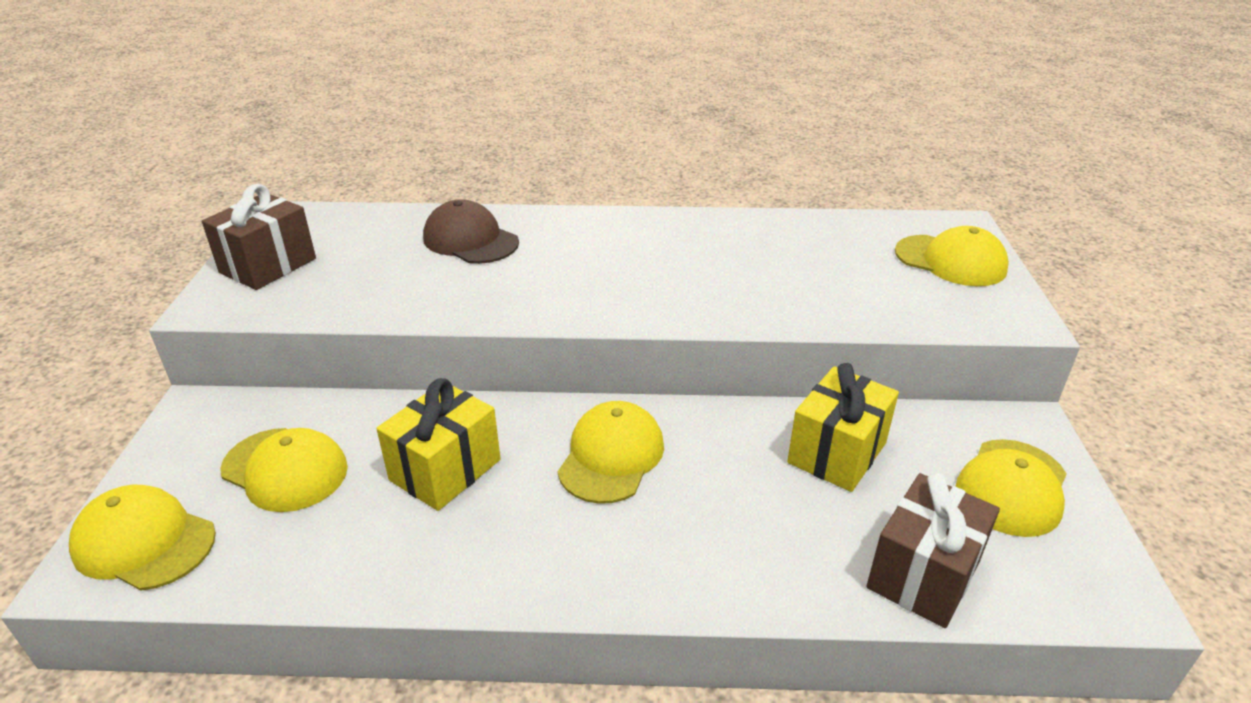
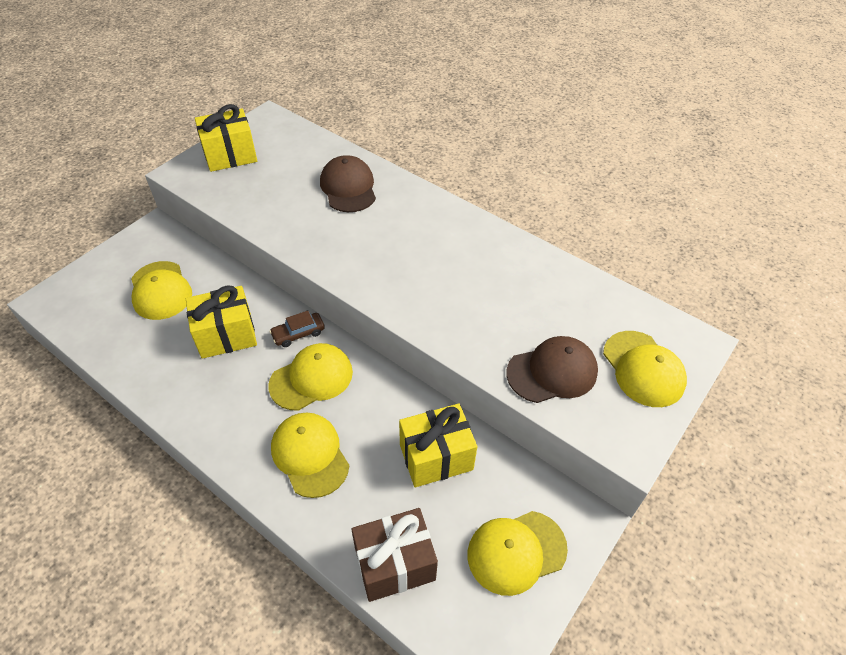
camera: 35 degrees right, 15 degrees up
yellow cap [69,485,216,591] -> yellow cap moved to [271,413,349,498]
brown gift [202,184,316,290] -> yellow gift [195,104,257,172]
none -> brown car [269,310,325,347]
none -> brown cap [507,336,598,403]

